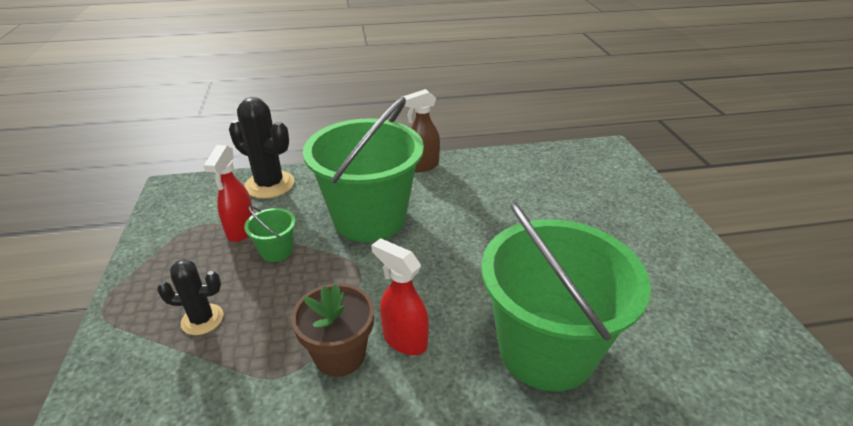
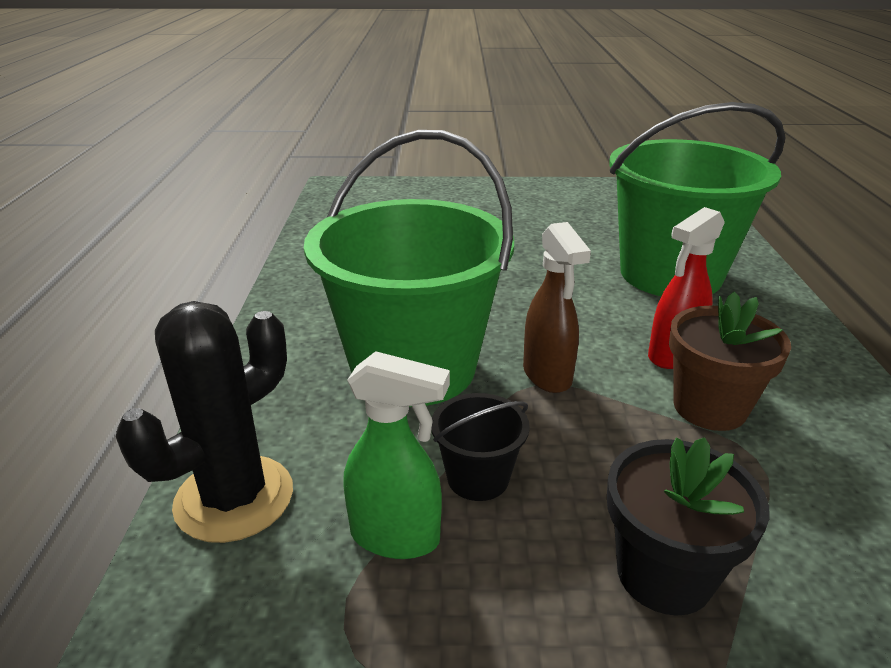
camera: 80 degrees left, 5 degrees down
black cactus [157,259,224,335] -> black flower pot [607,437,770,616]
red spray bottle [204,145,254,242] -> green spray bottle [343,351,450,559]
green bucket [244,206,296,262] -> black bucket [431,393,530,501]
brown spray bottle [401,89,440,172] -> brown spray bottle moved to [523,222,591,393]

